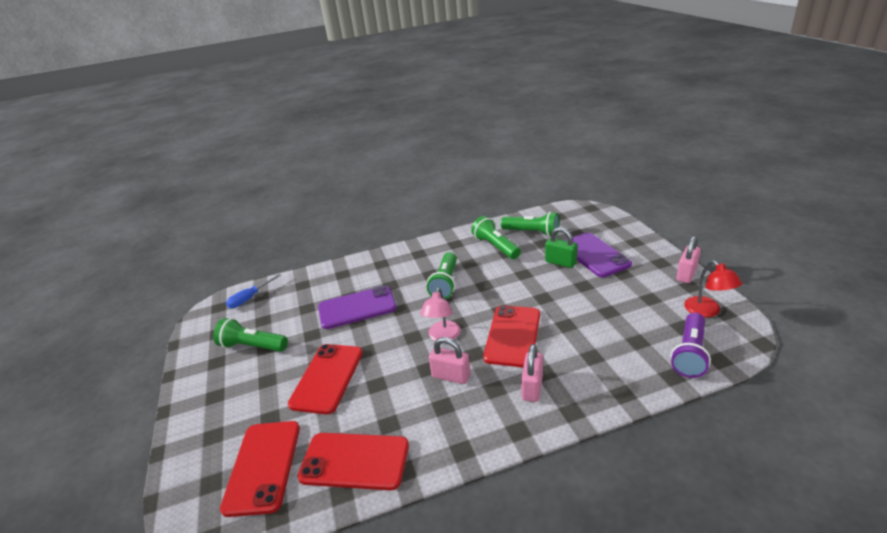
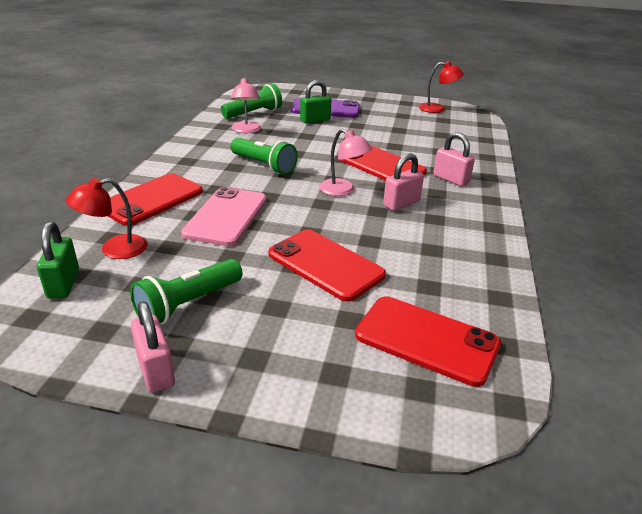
camera: 65 degrees left, 0 degrees up
blue screwdriver [226,274,281,308] -> green padlock [37,222,79,299]
red phone [297,433,409,490] -> red phone moved to [108,173,203,226]
purple phone [318,286,396,329] -> pink phone [181,187,267,246]
green flashlight [471,216,521,259] -> pink lamp [231,77,261,133]
purple flashlight [671,313,711,378] -> none
pink padlock [676,236,701,283] -> pink padlock moved to [131,301,175,393]
none -> red lamp [66,178,148,259]

